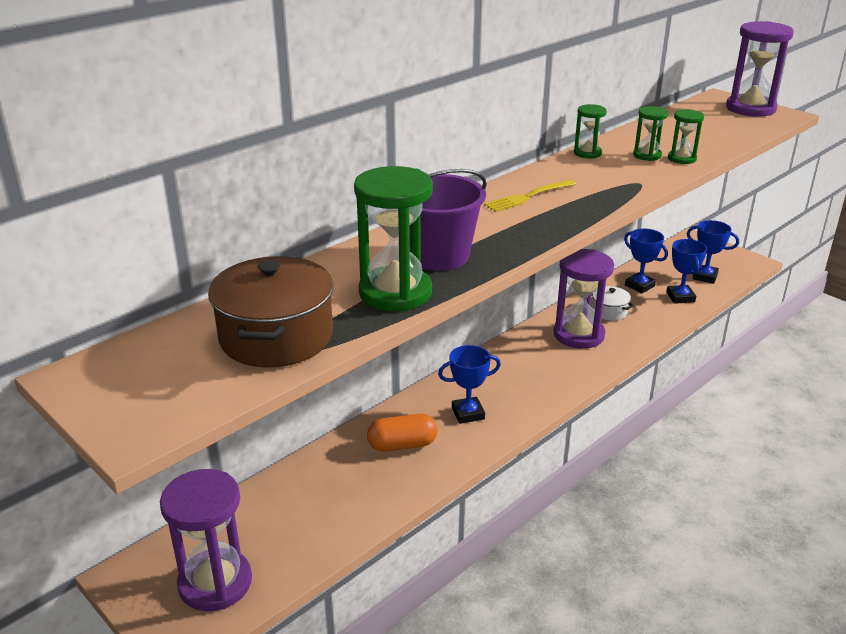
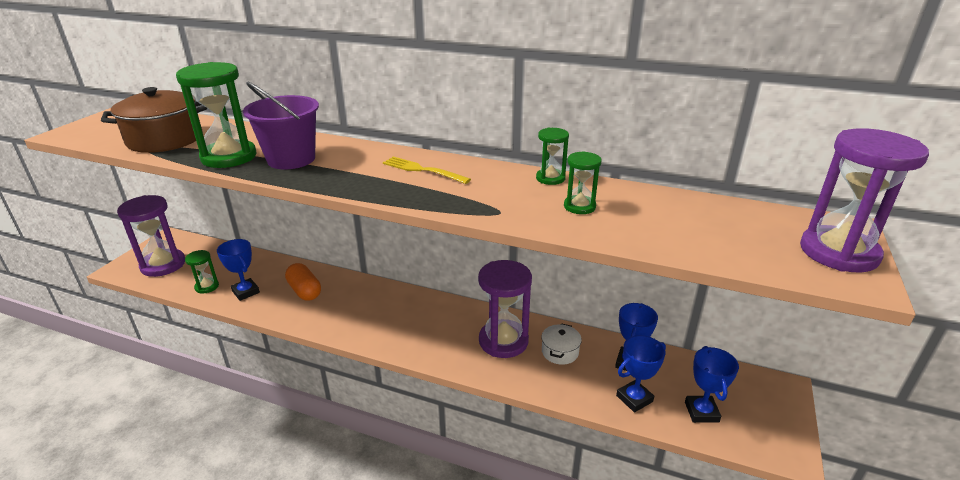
camera: 65 degrees right, 0 degrees up
blue trophy [438,345,501,424] -> blue trophy moved to [217,239,260,301]
green hourglass [668,109,704,164] -> green hourglass moved to [185,250,219,294]

